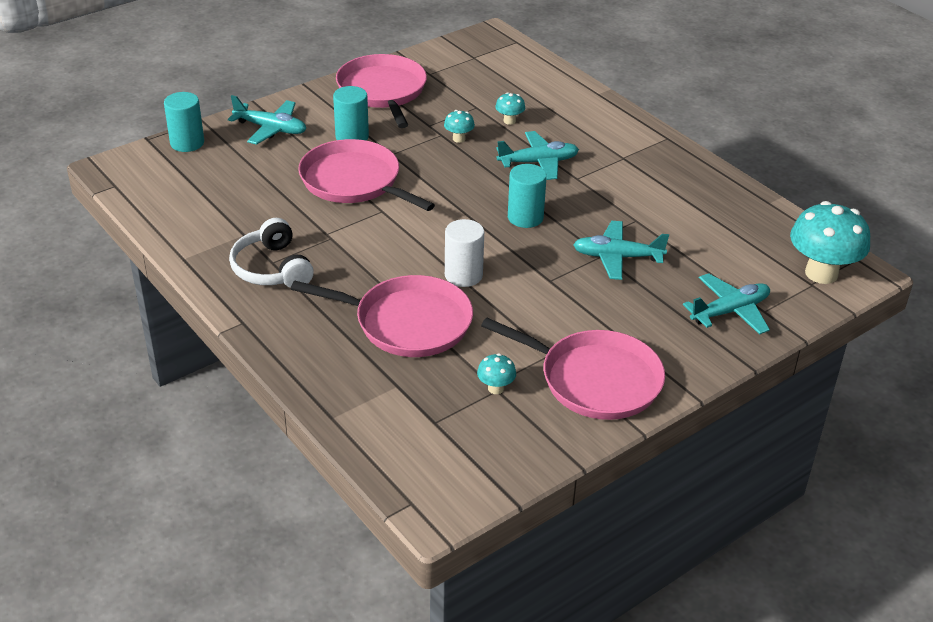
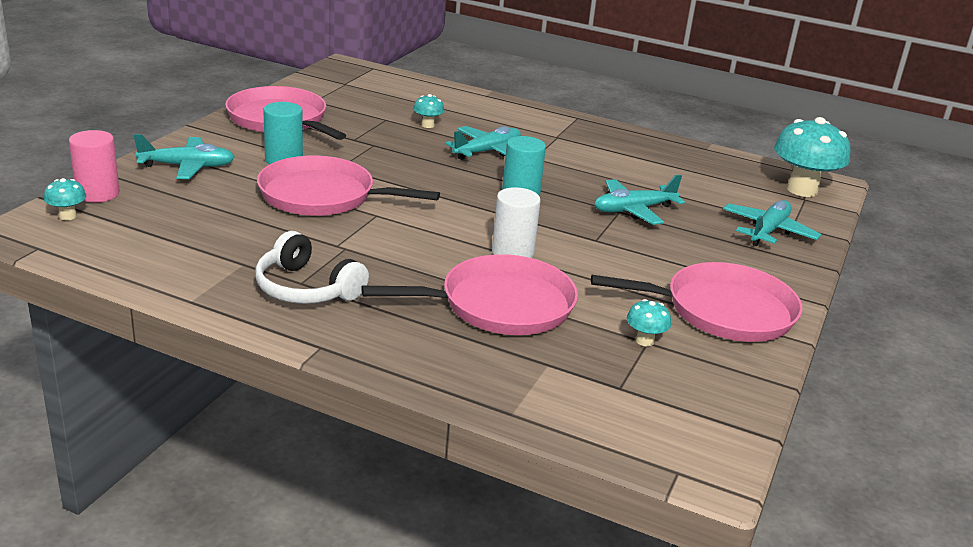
camera: 30 degrees left, 10 degrees down
turquoise cylinder [164,92,204,152] -> pink cylinder [69,130,120,202]
turquoise mushroom [444,110,475,143] -> turquoise mushroom moved to [44,178,86,220]

